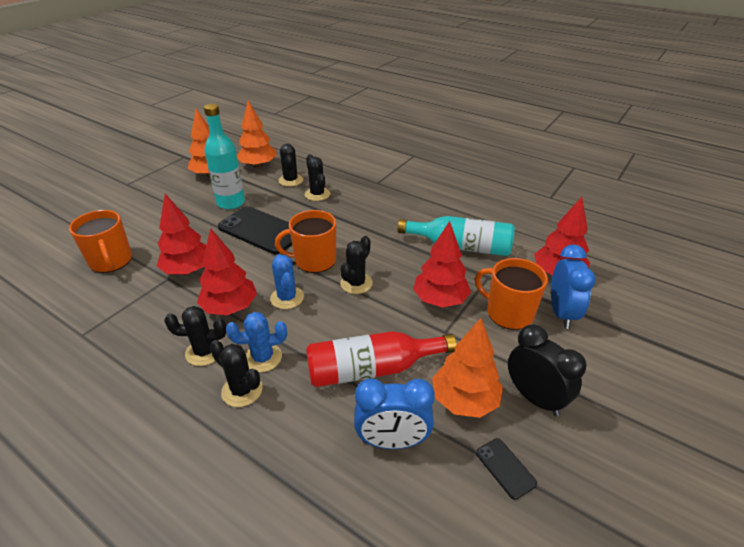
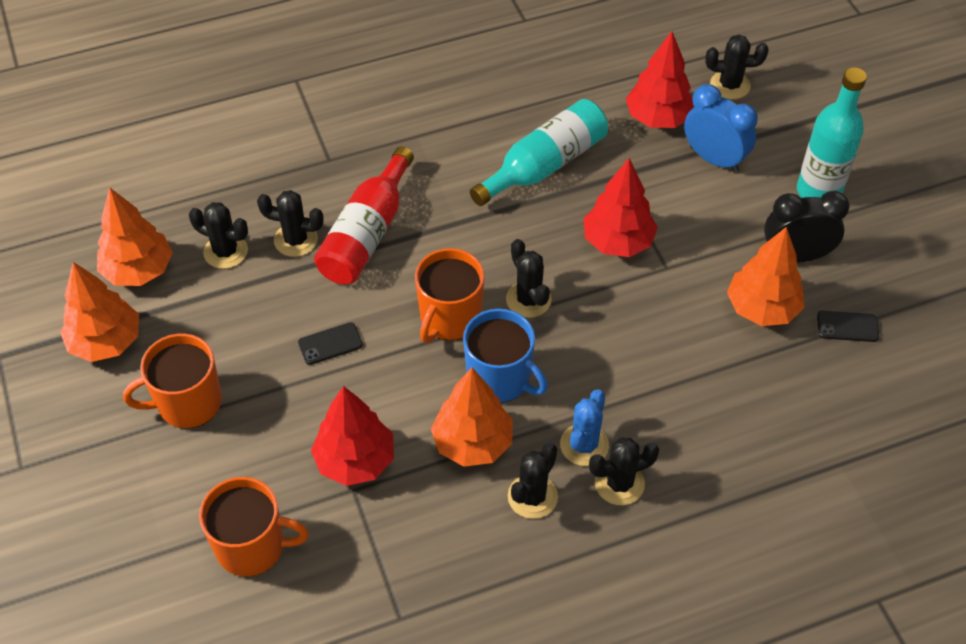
camera: 55 degrees left, 15 degrees up
red tree [197,228,257,315] -> orange tree [431,368,513,467]
turquoise bottle [204,104,245,209] -> turquoise bottle moved to [797,67,867,198]
black phone [218,206,292,254] -> black phone [298,322,363,365], size x0.44
blue cactus [270,254,304,309] -> blue mug [463,309,548,403]
red bottle [306,331,457,387] -> red bottle moved to [314,146,414,284]
blue clock [354,379,435,449] -> none
orange mug [475,258,548,330] -> orange mug moved to [123,334,222,429]
none -> black cactus [706,35,769,99]

